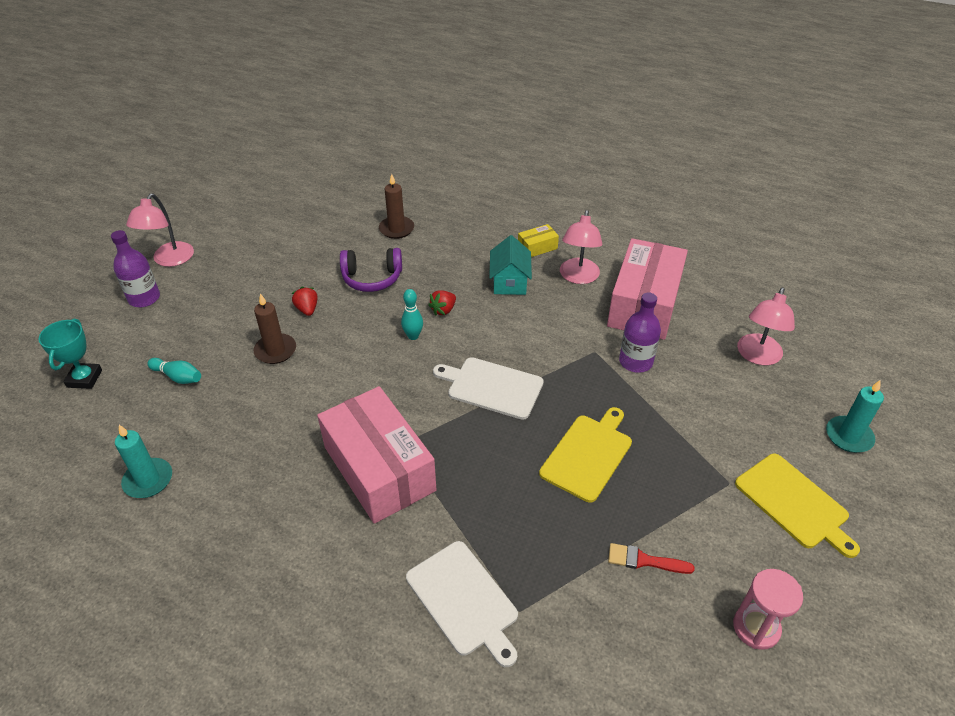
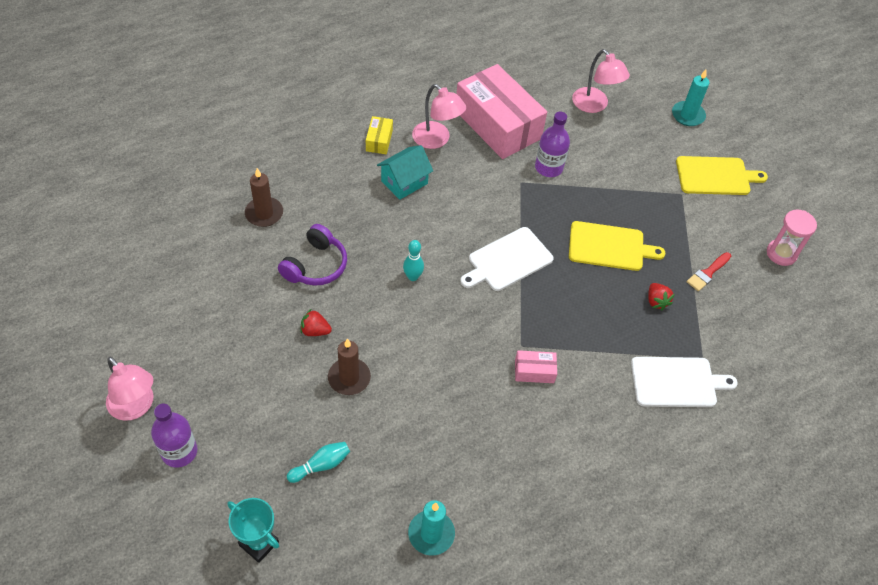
camera: 60 degrees left, 10 degrees up
pink box [317,386,436,524] -> pink box [515,350,557,383], size x0.41
red strawberry [428,290,456,315] -> red strawberry moved to [648,283,675,311]
turquoise house [489,235,532,295] -> turquoise house turned 75 degrees counterclockwise [377,145,433,200]
yellow cutting board [539,407,632,503] -> yellow cutting board turned 120 degrees clockwise [569,221,666,271]

